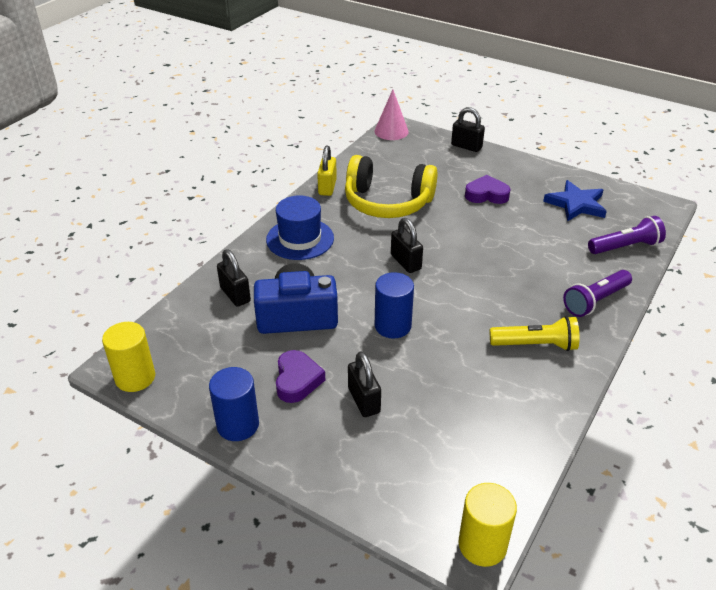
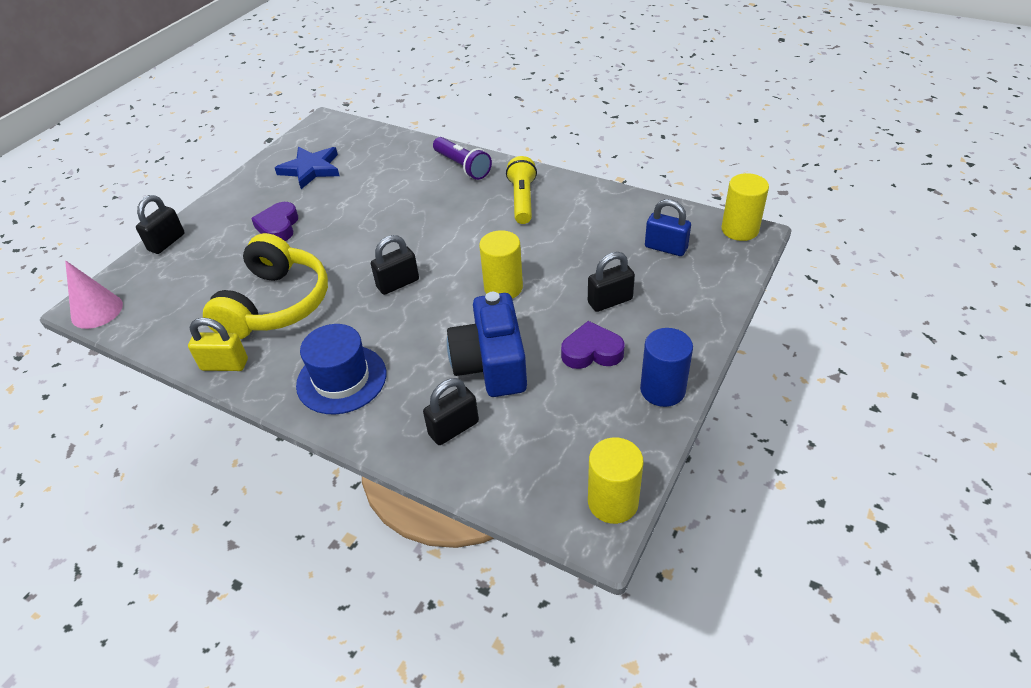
camera: 90 degrees left, 5 degrees up
blue cylinder [375,272,414,339] -> yellow cylinder [479,230,523,299]
purple flashlight [588,216,666,254] -> none
none -> blue padlock [645,199,691,256]

